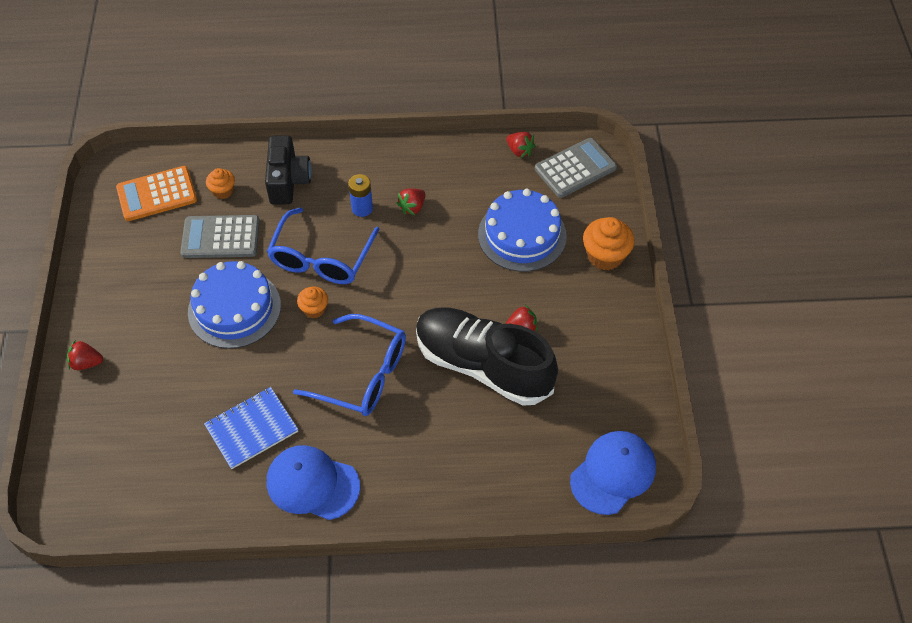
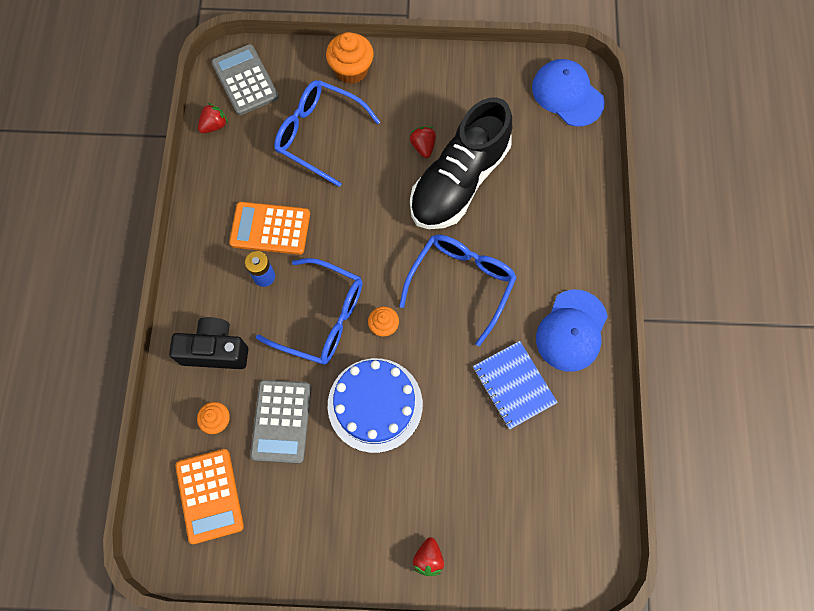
camera: 85 degrees left, 15 degrees up
red strawberry [397,188,425,215] -> orange calculator [229,202,310,255]
blue cake [478,189,567,272] -> blue glasses [274,80,380,187]

